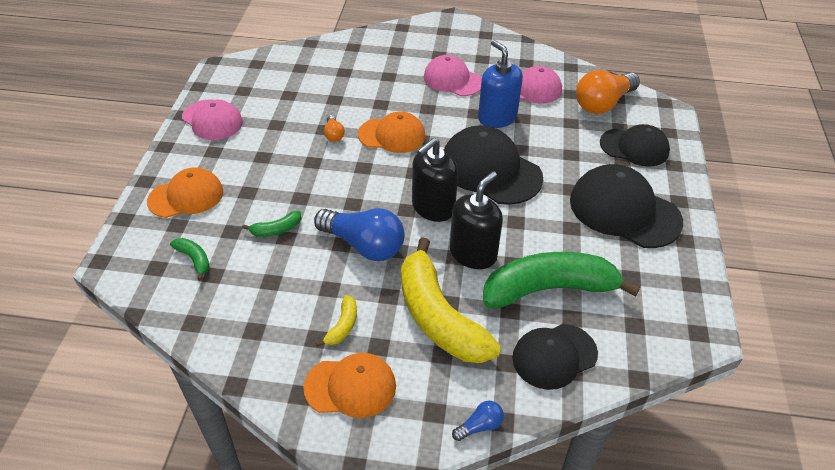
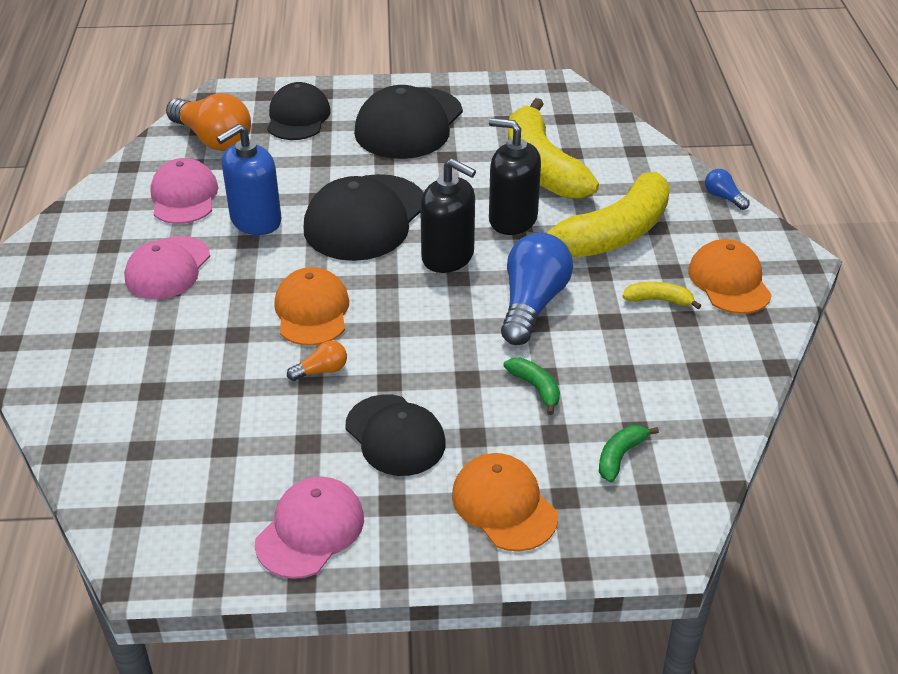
camera: 100 degrees left, 5 degrees down
green banana [483,252,640,308] -> yellow banana [508,98,599,199]
black cap [512,324,598,390] -> black cap moved to [346,394,445,476]

